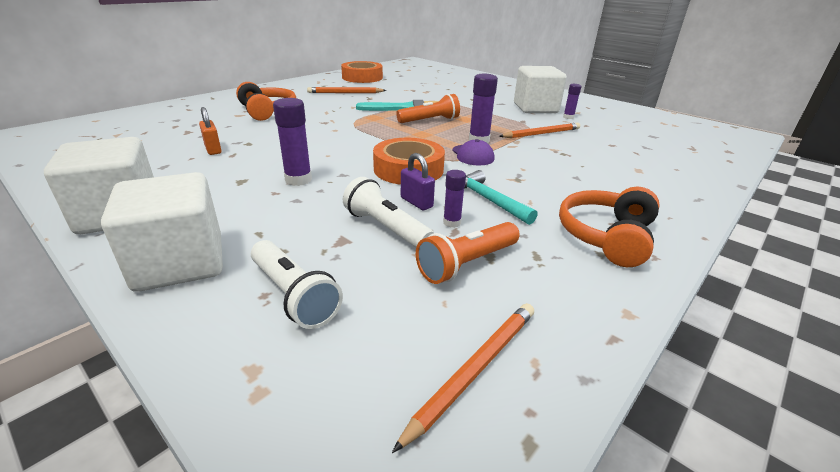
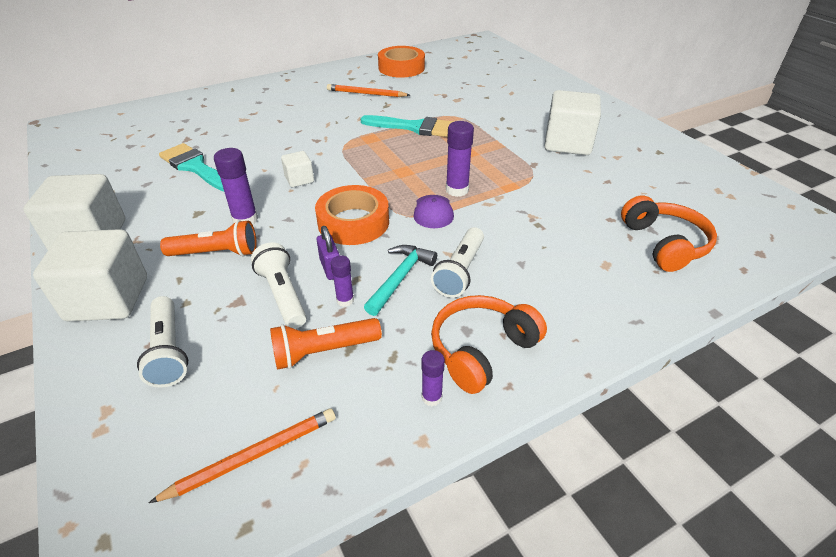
camera: 20 degrees right, 10 degrees up
orange padlock [199,107,222,155] -> turquoise brush [159,143,224,192]
orange headphones [236,82,296,121] -> orange headphones moved to [621,195,717,272]
orange flashlight [396,94,460,123] -> orange flashlight moved to [160,220,257,256]
turquoise hammer [465,170,538,225] -> turquoise hammer turned 45 degrees clockwise [364,245,437,316]
orange pencil [499,123,580,138] -> none
purple glue stick [563,84,581,119] -> purple glue stick moved to [422,350,445,406]
none -> white cube [281,151,314,187]
none -> white flashlight [431,227,484,298]

